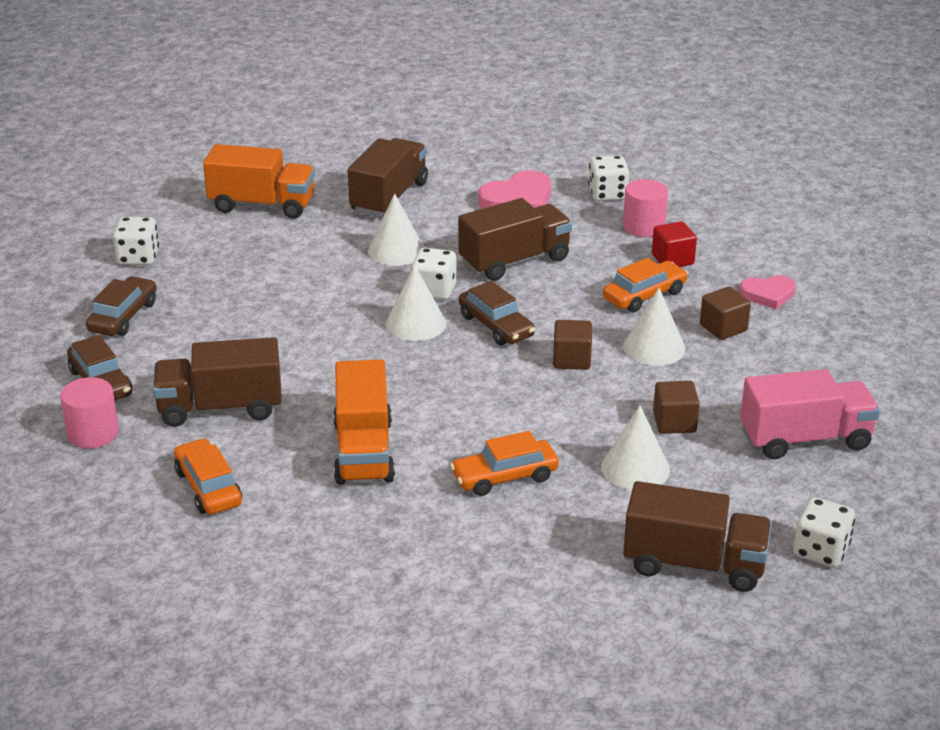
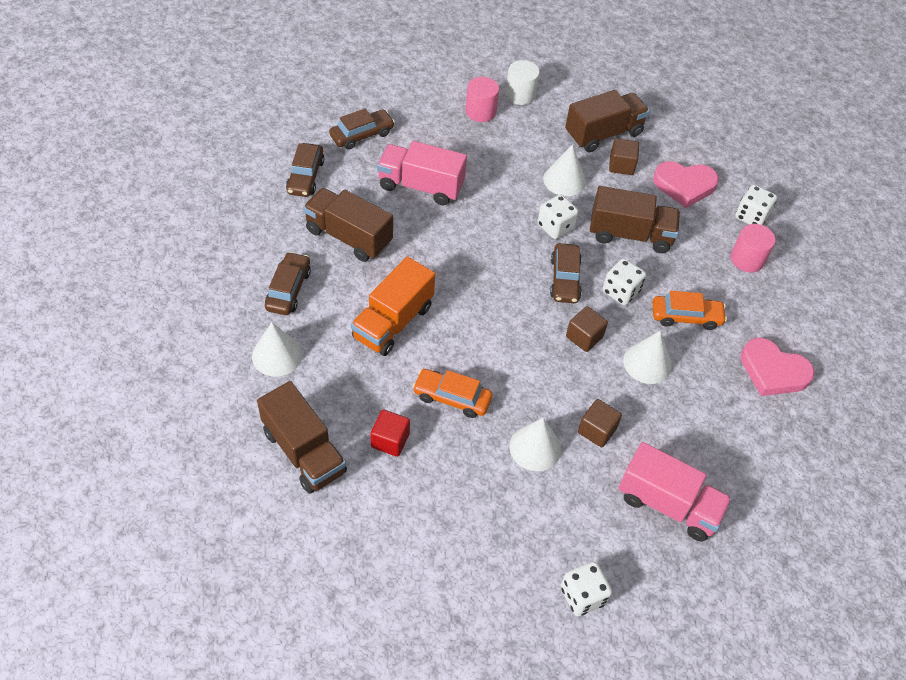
camera: 35 degrees right, 20 degrees up
pink cylinder [60,377,119,449] -> pink cylinder moved to [465,77,499,122]
white dice [113,217,159,265] -> white dice moved to [603,258,646,305]
orange car [174,438,242,514] -> brown car [265,252,311,315]
orange truck [203,144,315,219] -> white cylinder [505,60,540,105]
white cone [386,264,446,341] -> white cone moved to [252,322,302,377]
brown truck [623,481,772,592] -> brown truck moved to [257,381,347,494]
red cube [652,221,697,267] -> red cube moved to [371,409,410,457]
brown cube [700,287,751,340] -> brown cube moved to [609,138,639,175]
pink heart [739,275,796,309] -> pink heart [741,338,815,396], size x1.56
none -> pink truck [377,141,467,205]

